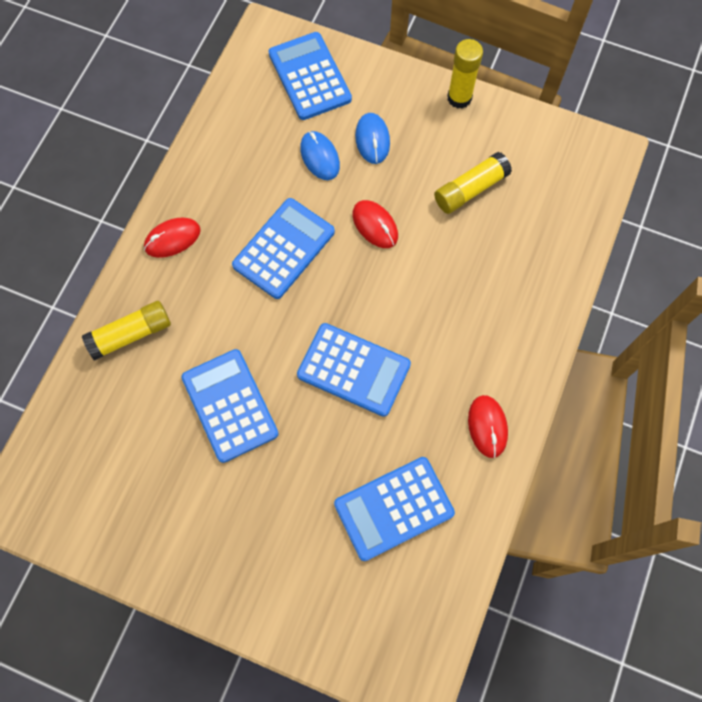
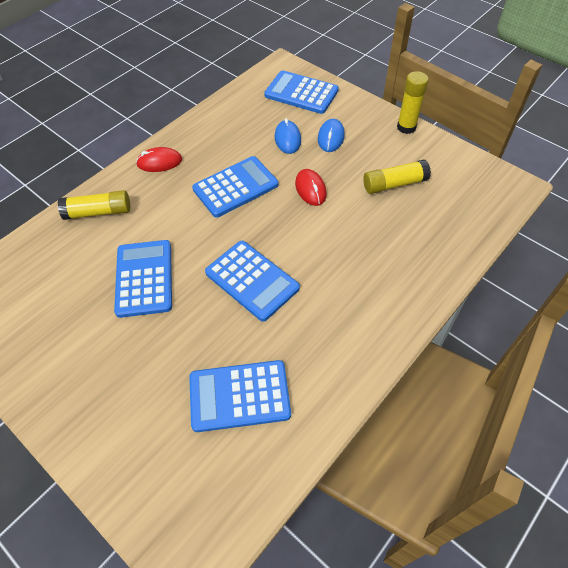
camera: 20 degrees right, 15 degrees down
blue calculator [269,32,352,120] -> blue calculator turned 60 degrees counterclockwise [264,70,339,114]
red mouse [468,395,508,458] -> none

